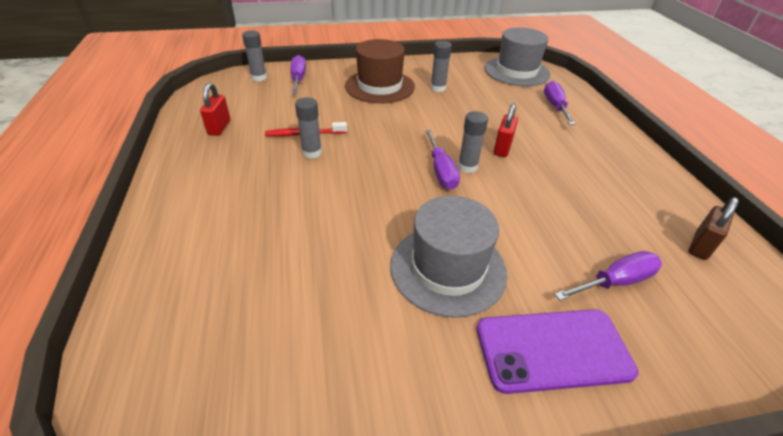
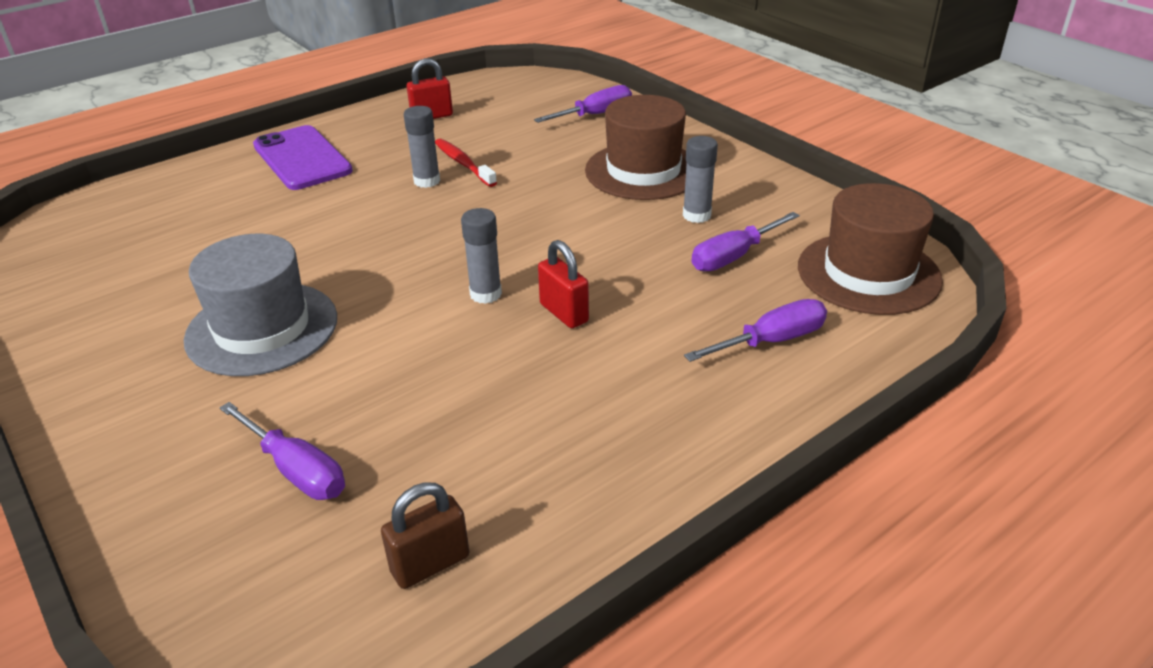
camera: 65 degrees right, 5 degrees down
grey glue stick [242,30,267,81] -> none
purple screwdriver [425,130,460,190] -> purple screwdriver moved to [691,212,800,272]
purple phone [477,309,639,394] -> purple phone moved to [253,125,353,190]
grey hat [484,27,550,86] -> brown hat [798,183,943,315]
red padlock [494,103,518,157] -> red padlock turned 60 degrees clockwise [538,240,589,328]
brown padlock [688,197,739,260] -> brown padlock turned 45 degrees counterclockwise [381,482,469,589]

